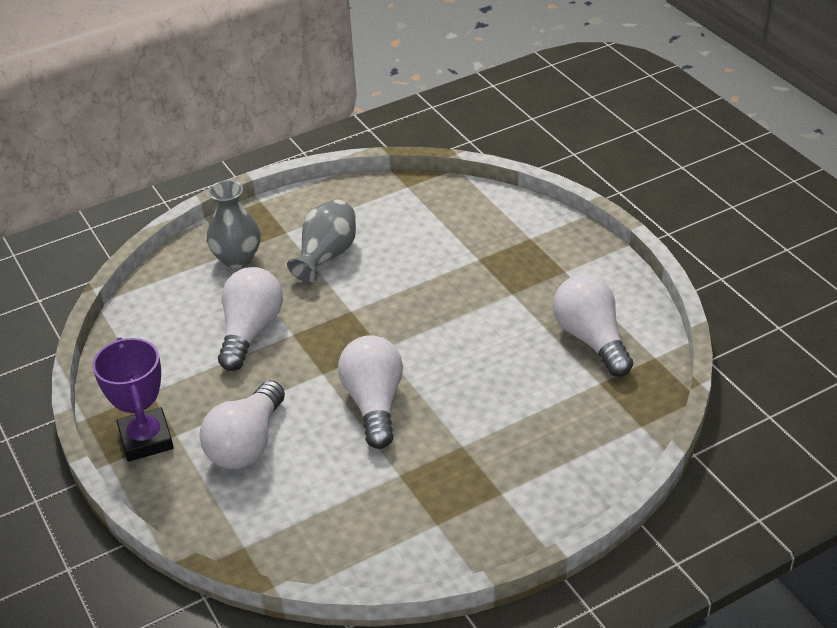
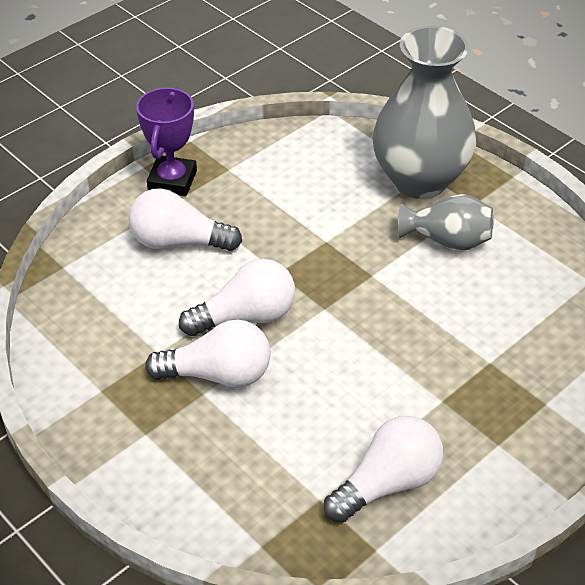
camera: 75 degrees right, 5 degrees up
purple trophy [92,338,174,462] -> purple trophy turned 45 degrees counterclockwise [136,87,197,196]
grey vase [207,180,261,268] -> grey vase [372,26,476,199], size x1.89
white light bulb [218,267,283,371] -> white light bulb moved to [145,320,271,388]

